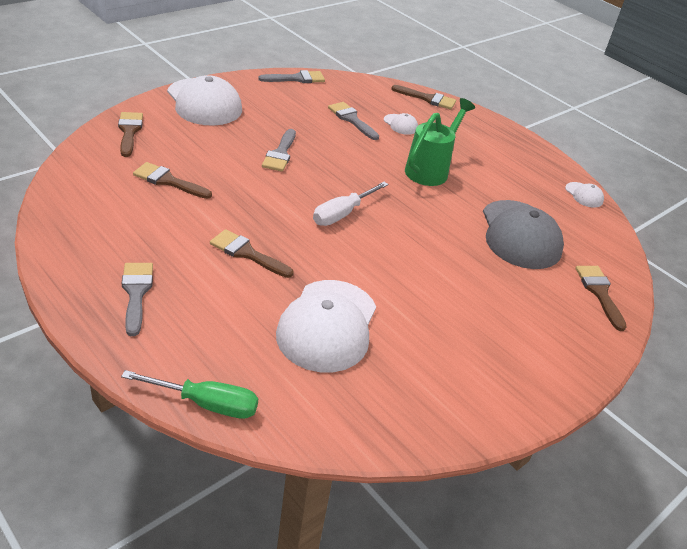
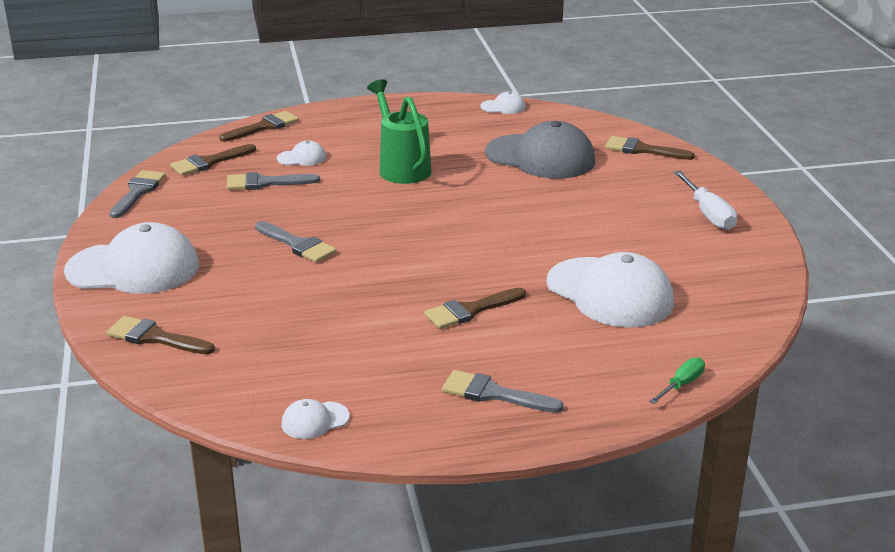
camera: 55 degrees left, 10 degrees down
green screwdriver [121,370,258,419] -> green screwdriver [649,357,705,404], size x0.61
brown brush [133,162,212,199] -> brown brush moved to [170,144,256,176]
white screwdriver [313,182,389,226] -> white screwdriver moved to [674,171,737,230]
none -> white cap [281,399,349,439]

